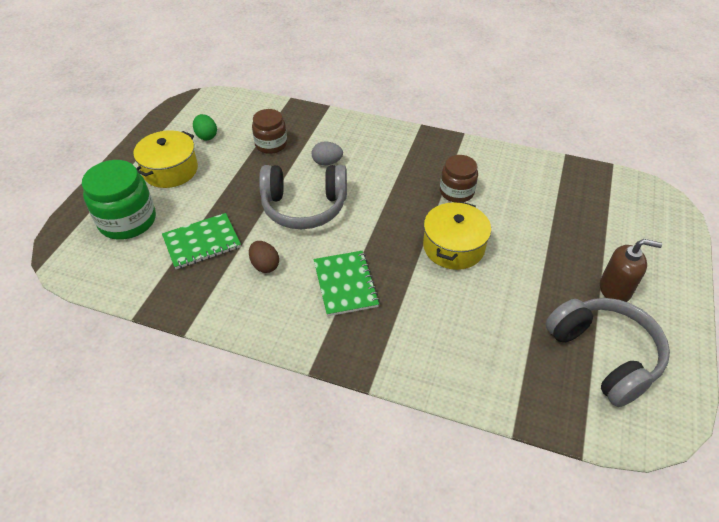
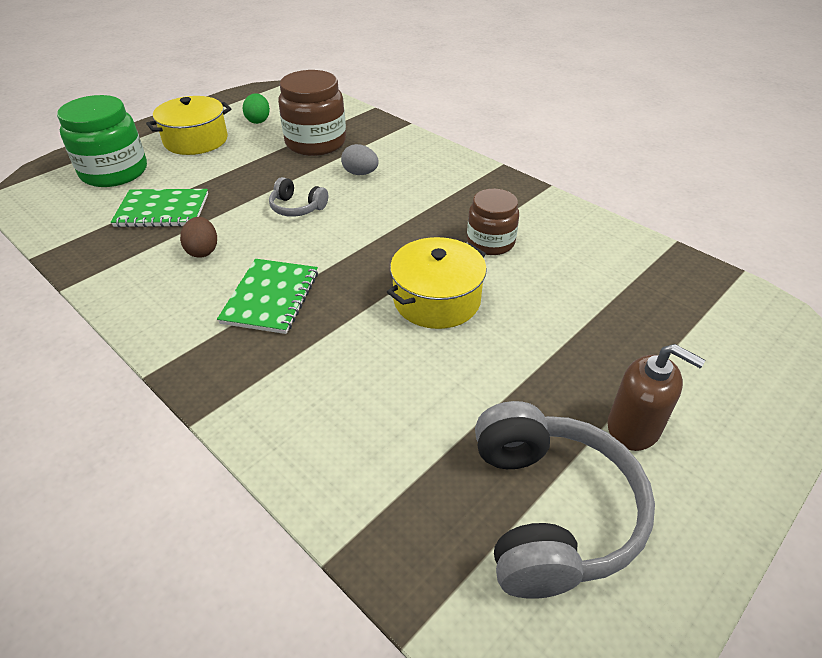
camera: 25 degrees right, 5 degrees down
brown jar [252,109,287,154] -> brown jar [278,70,346,156], size x1.57
grey headphones [259,165,347,229] -> grey headphones [269,177,328,217], size x0.49

